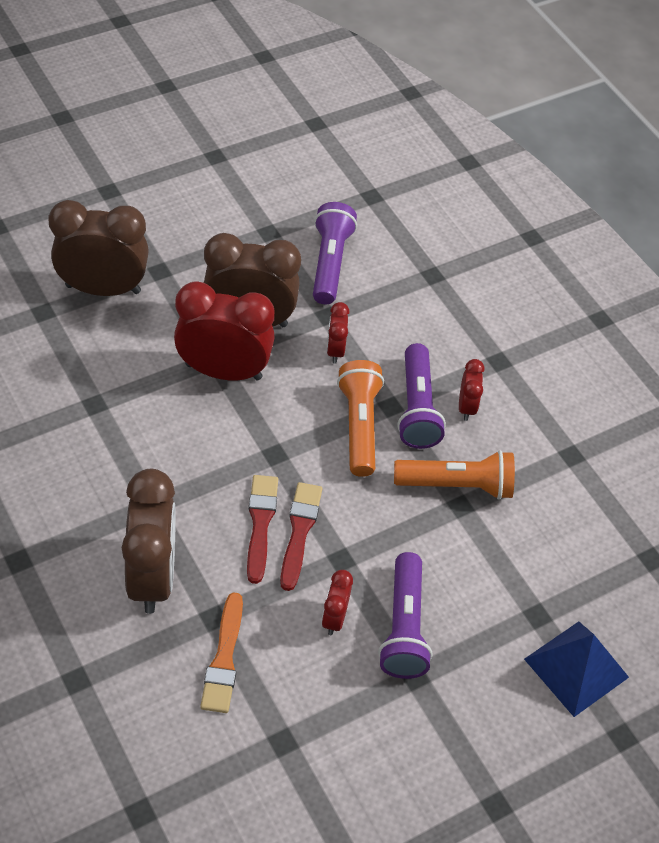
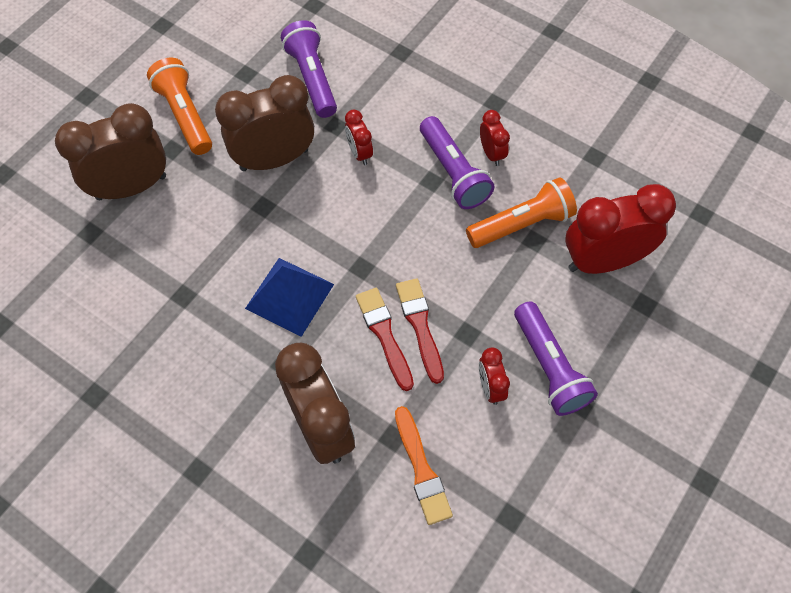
camera: 20 degrees left, 10 degrees up
red clock [174,281,275,380] -> red clock moved to [565,184,676,274]
orange flashlight [337,360,384,477] -> orange flashlight moved to [147,58,212,155]
blue pyramid [524,622,629,717] -> blue pyramid moved to [245,258,334,337]

